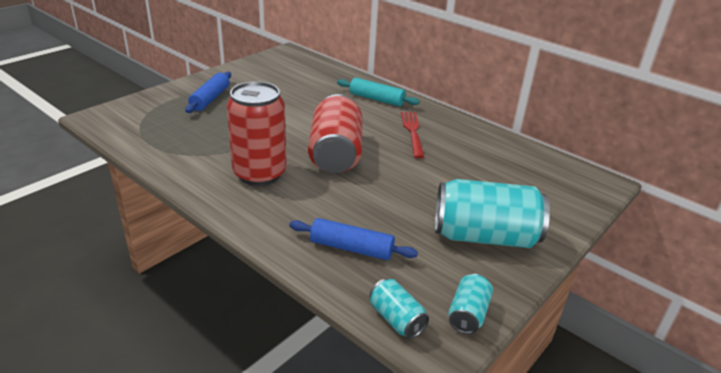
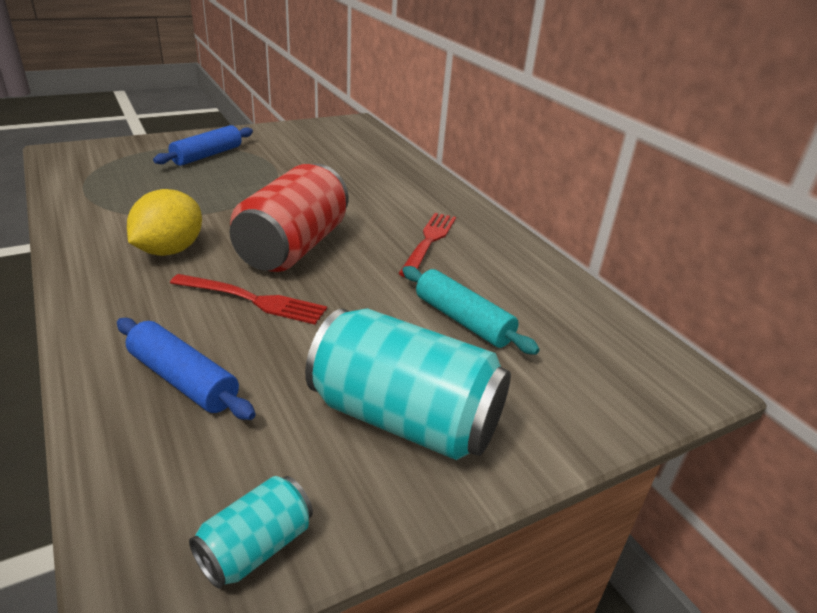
camera: 20 degrees right, 0 degrees up
red can [226,81,287,186] -> yellow lemon [127,189,202,256]
turquoise rolling pin [337,78,420,106] -> turquoise rolling pin moved to [402,266,540,355]
turquoise can [370,279,429,339] -> none
none -> red fork [170,274,327,325]

